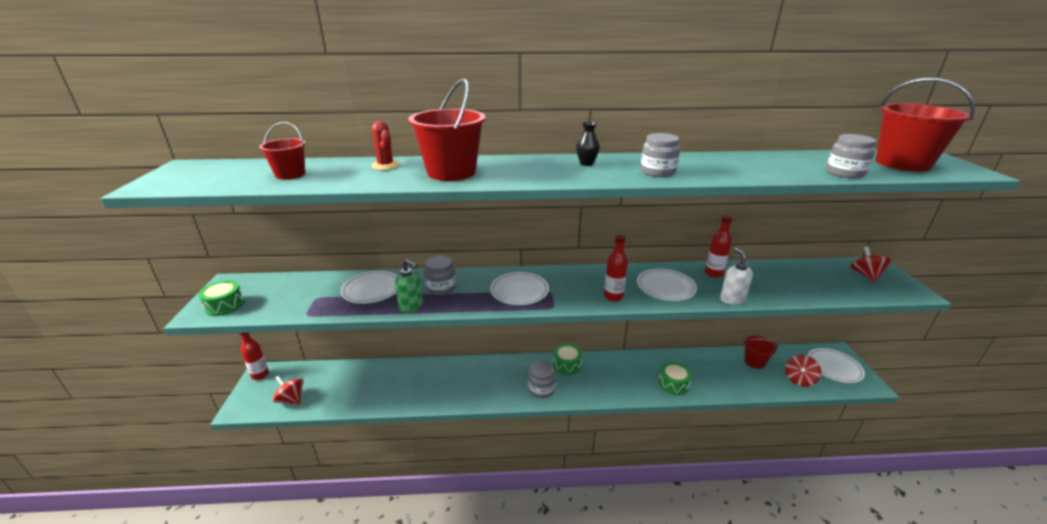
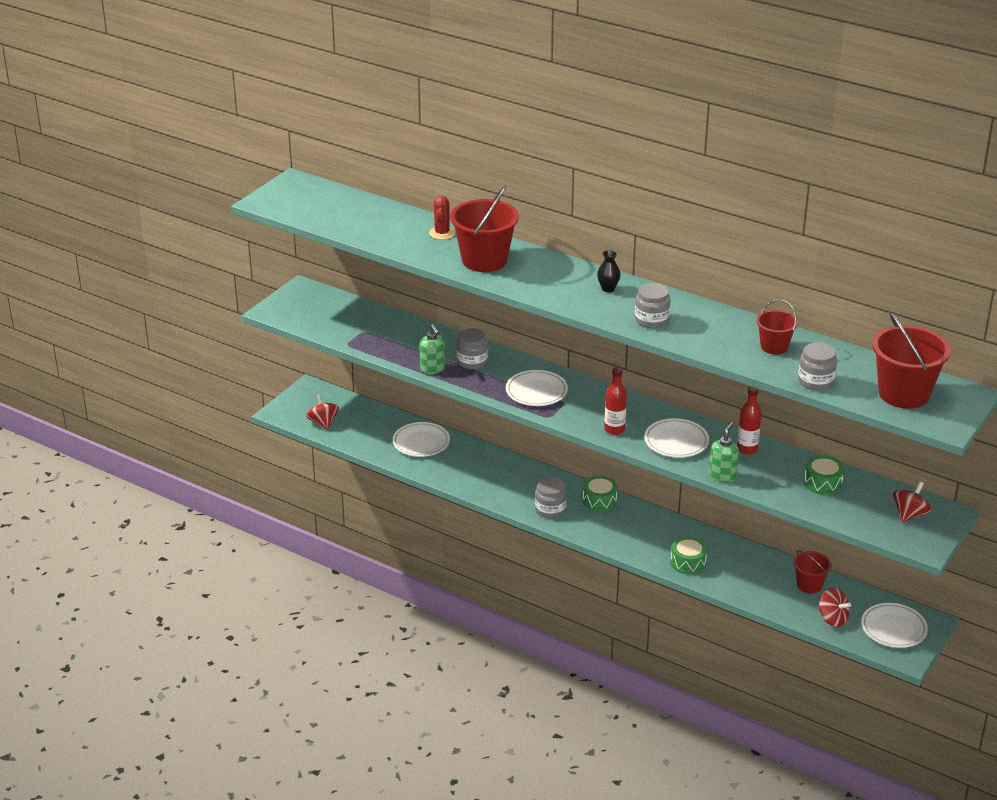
camera: 35 degrees right, 5 degrees up
green drum [198,280,245,316] -> green drum moved to [804,455,844,495]
red bottle [239,333,269,380] -> none
red bucket [259,122,306,180] -> red bucket moved to [756,299,798,355]
white plate [340,271,397,304] -> white plate moved to [393,422,450,457]
white soap dispenser [720,248,753,305] -> green soap dispenser [709,422,739,483]
red spinning top [785,355,821,387] -> red spinning top turned 120 degrees counterclockwise [819,588,851,627]

